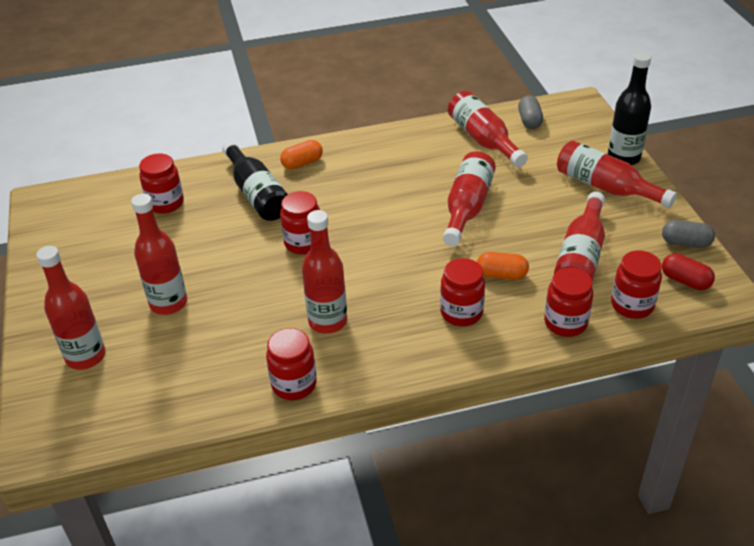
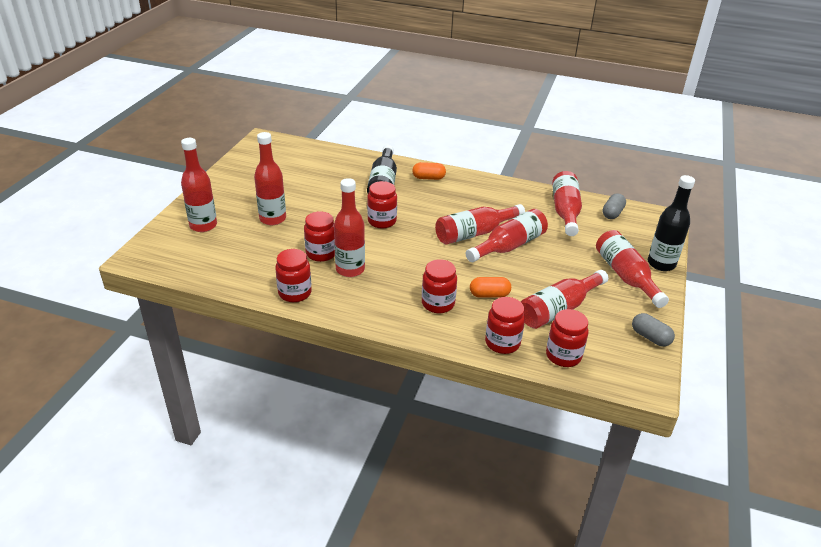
camera: 30 degrees right, 5 degrees down
red jar [139,154,184,214] -> red jar moved to [304,211,335,262]
orange capsule [477,252,529,280] -> orange capsule turned 45 degrees counterclockwise [470,277,511,298]
red capsule [662,253,715,290] -> none
none -> red bottle [435,204,525,245]

